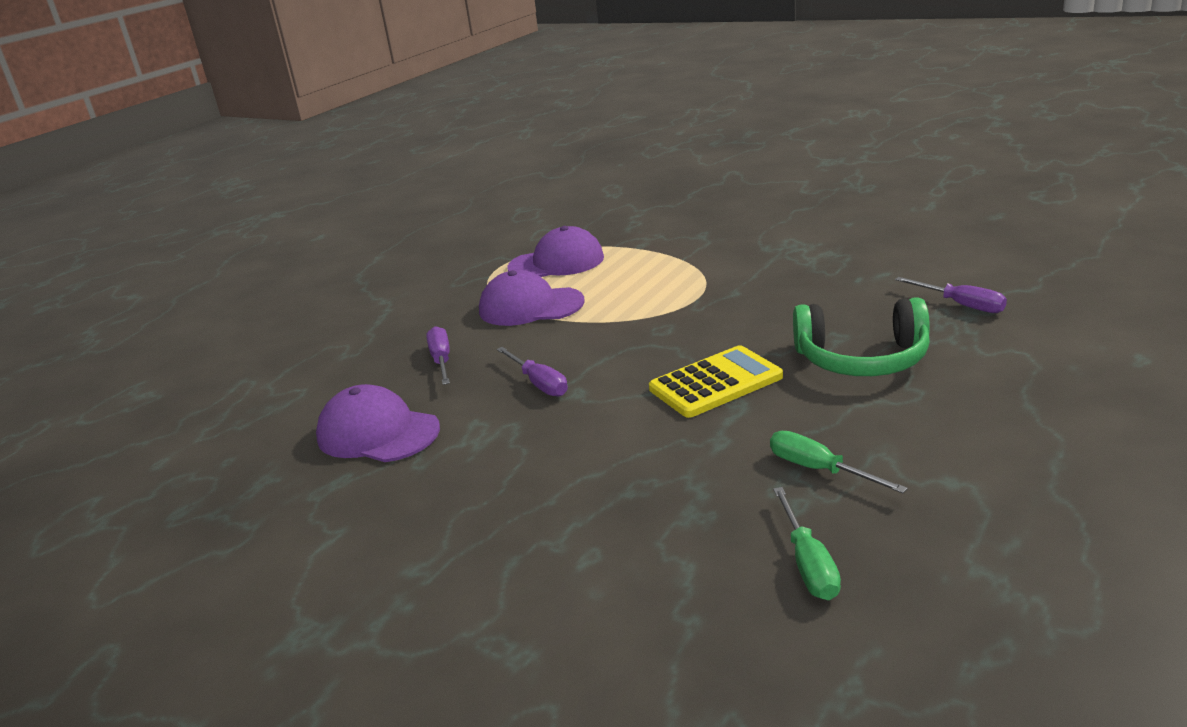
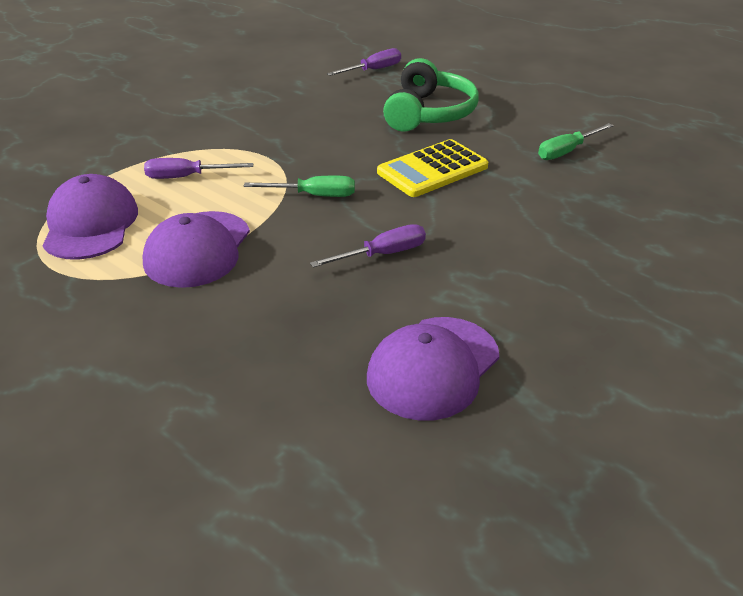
camera: 85 degrees left, 10 degrees up
purple screwdriver [426,326,450,385] -> purple screwdriver moved to [144,158,253,179]
yellow calculator [649,345,783,418] -> yellow calculator turned 105 degrees counterclockwise [377,139,488,197]
green screwdriver [773,487,841,600] -> green screwdriver moved to [244,176,355,197]

